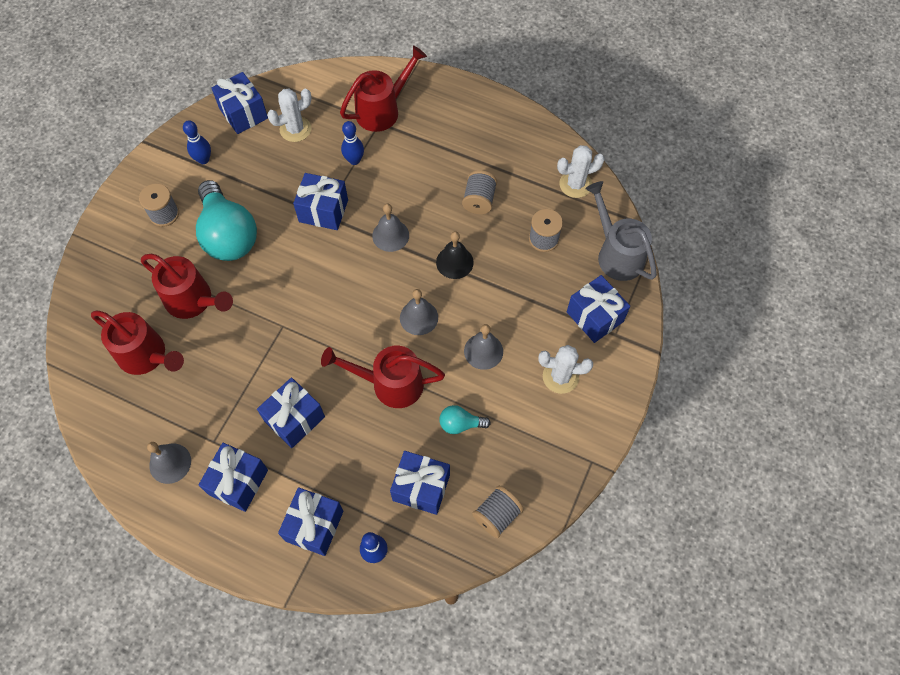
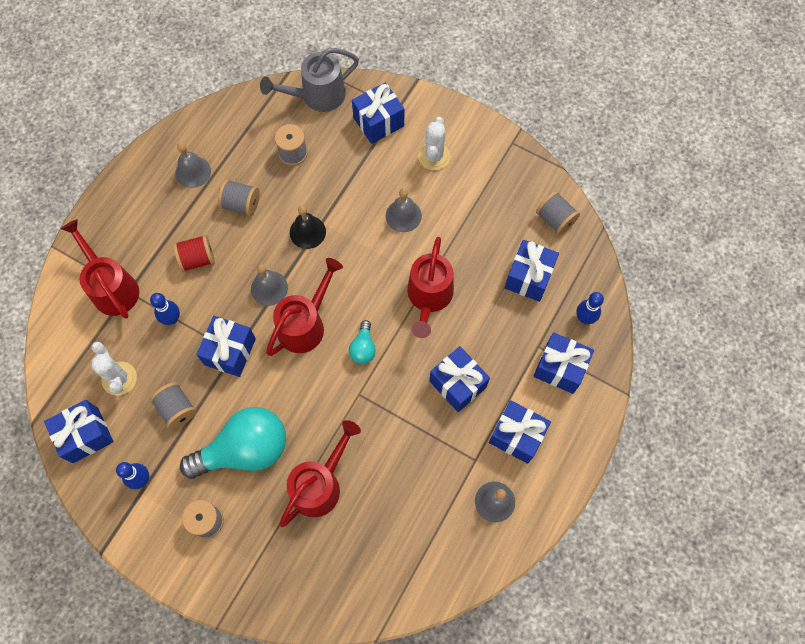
camera: 85 degrees left, 5 degrees up
red watering can [91,311,184,375] -> red watering can moved to [266,258,343,356]
grey bell [400,289,438,335] -> grey bell moved to [175,143,211,188]
turquoise light bulb [439,405,491,434] -> turquoise light bulb moved to [349,320,376,364]
white cactus [557,145,605,198] -> none
none -> grey spool [150,382,197,430]
none -> red spool [173,234,215,272]

